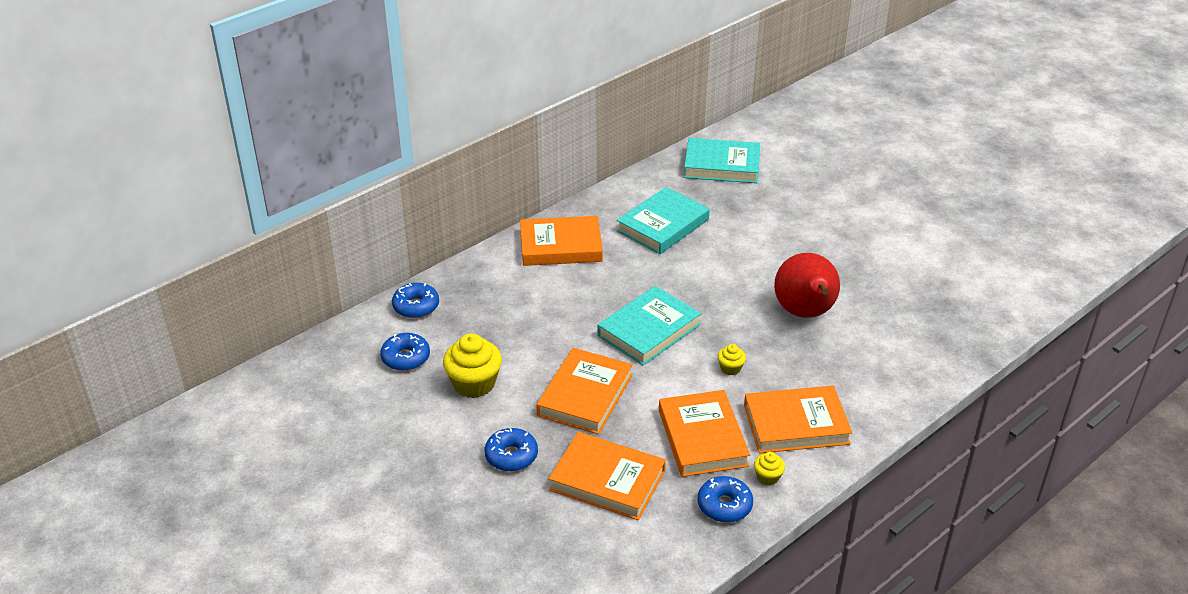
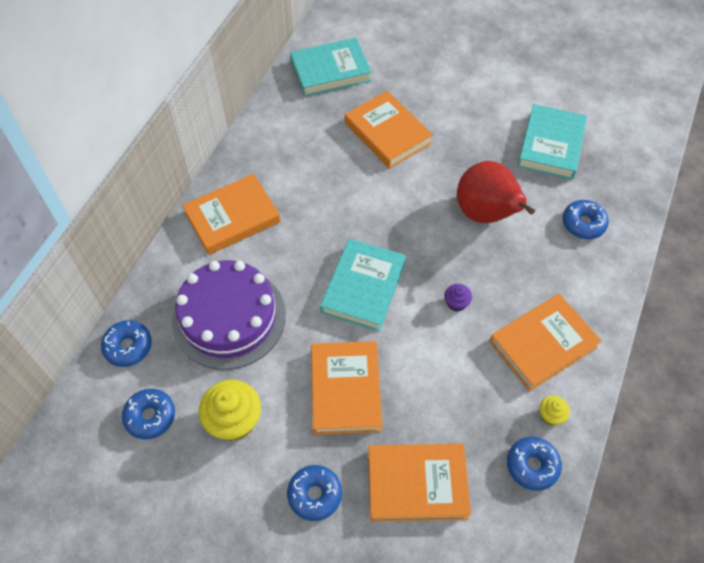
camera: 25 degrees left, 20 degrees up
turquoise book [617,187,710,254] -> turquoise book moved to [517,104,587,180]
orange book [659,390,750,477] -> orange book moved to [345,91,433,169]
yellow cupcake [717,344,746,375] -> purple cupcake [445,284,472,312]
none -> purple cake [172,260,286,370]
none -> blue donut [563,200,609,239]

